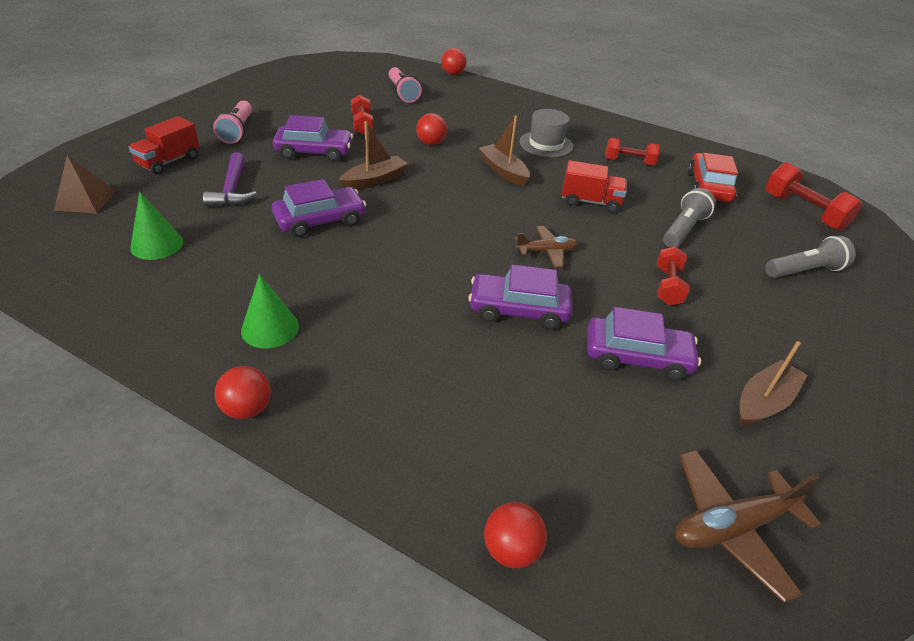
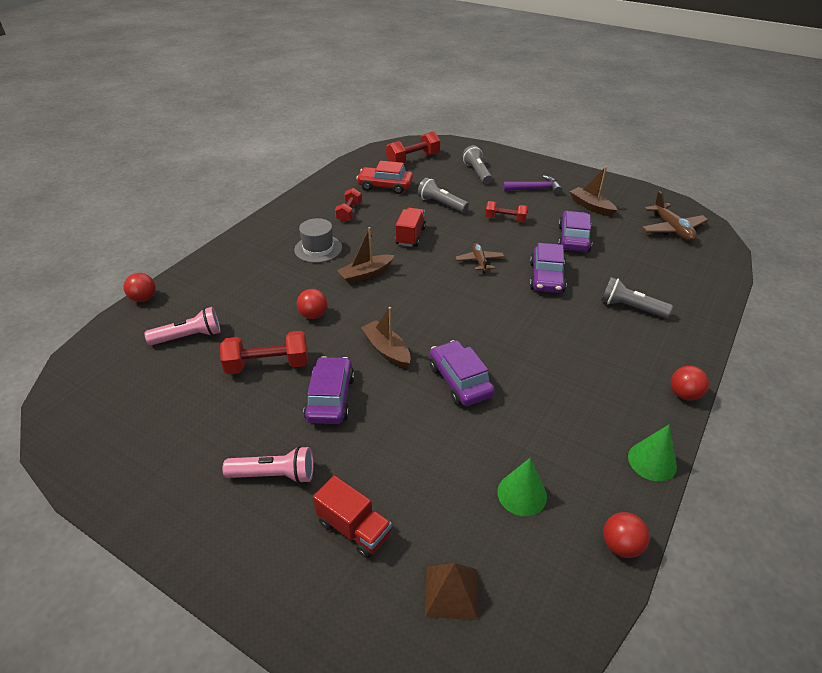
camera: 85 degrees left, 0 degrees up
purple hammer [203,153,257,207] -> purple hammer moved to [503,175,562,195]
green cone [241,274,299,348] -> green cone moved to [628,425,677,482]
red dumbbell [351,95,374,135] -> red dumbbell [220,331,308,374], size x1.51
red ball [484,502,547,568] -> red ball moved to [603,512,649,558]
none -> grey flashlight [601,277,673,318]

